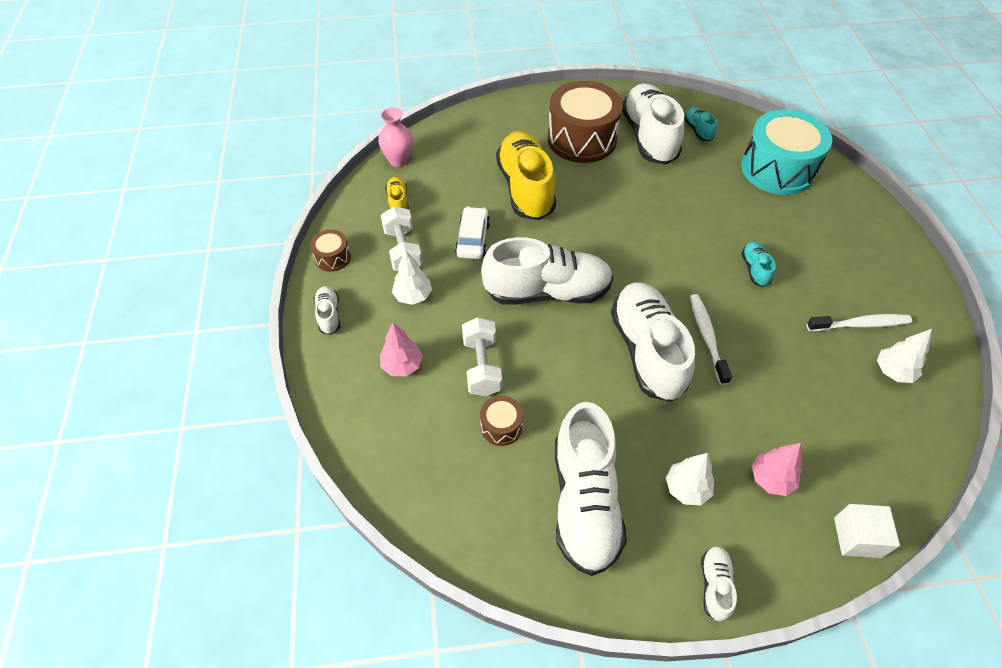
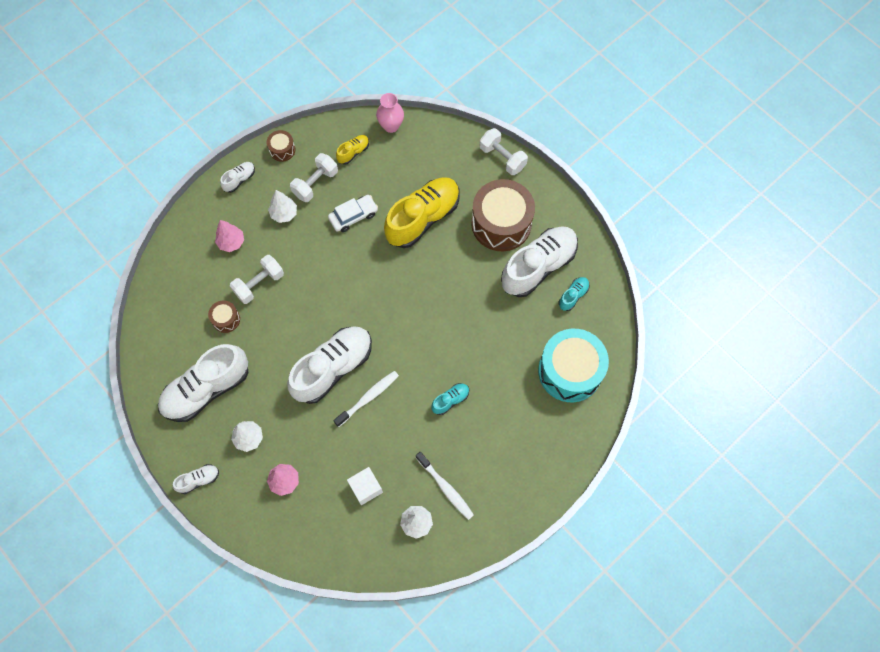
camera: 55 degrees right, 15 degrees up
white shoe [481,237,613,305] -> none
white cube [834,504,900,558] -> white cube moved to [347,467,383,505]
none -> white dumbbell [480,128,528,175]

